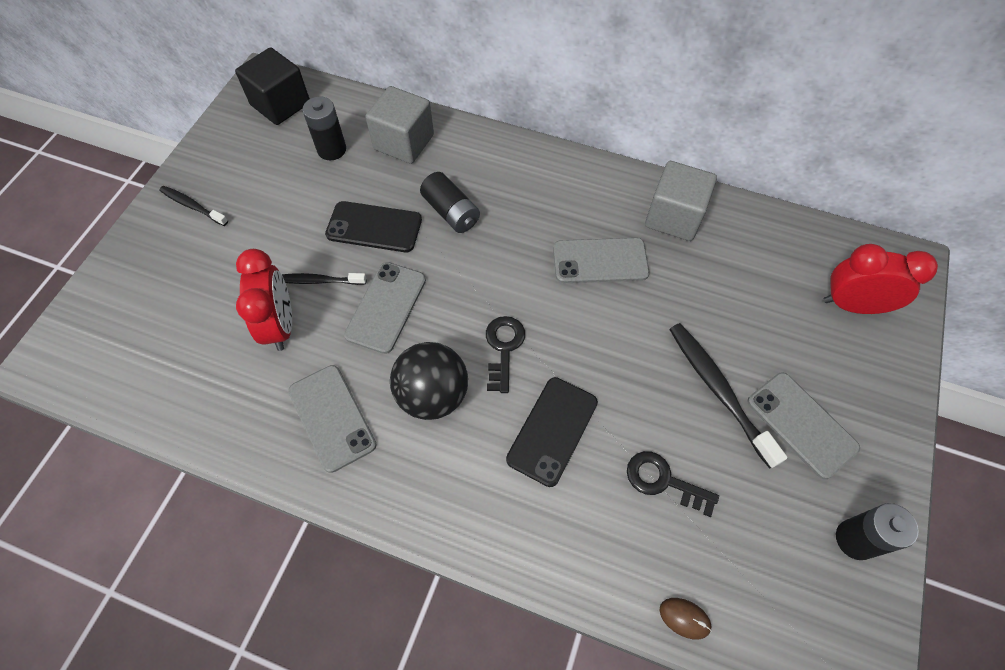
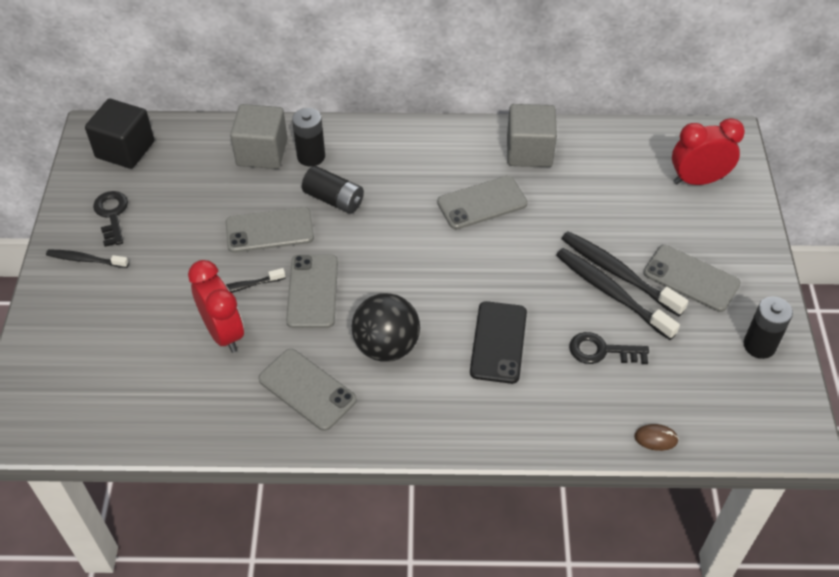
camera: 20 degrees left, 10 degrees down
black battery [302,96,346,160] -> black battery moved to [292,108,325,166]
black phone [325,201,422,252] -> grey phone [226,207,314,253]
black key [486,316,525,393] -> black key moved to [93,191,128,247]
none -> black toothbrush [556,248,680,340]

